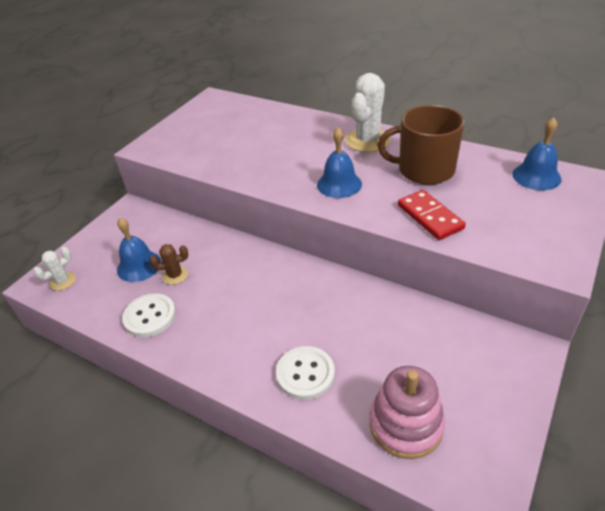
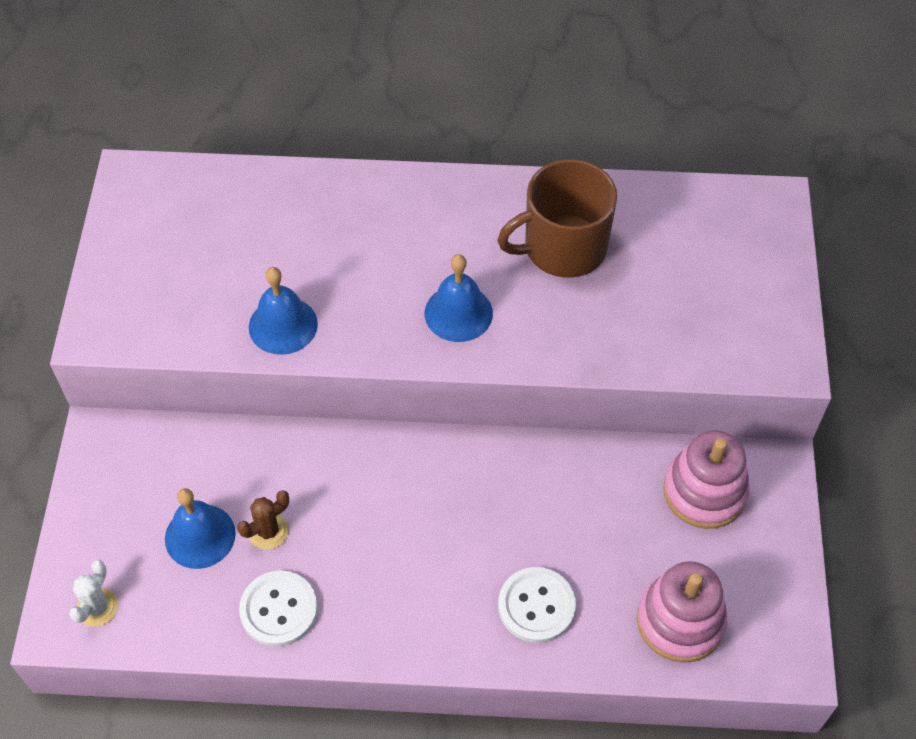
camera: 30 degrees left, 15 degrees up
white cactus [345,73,391,152] -> none
red domino [398,190,466,240] -> none
blue bell [512,117,561,190] -> blue bell moved to [249,267,318,355]
none -> pink stacking toy [663,430,750,529]

